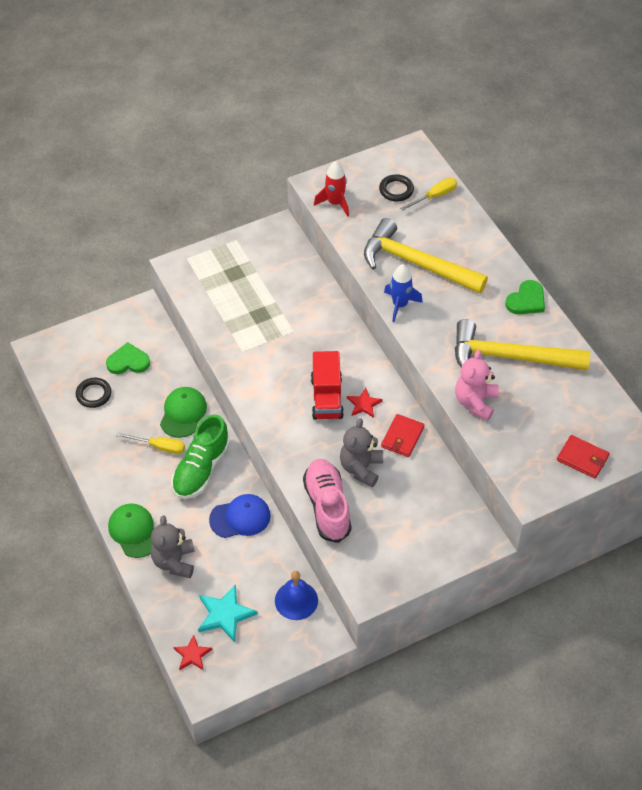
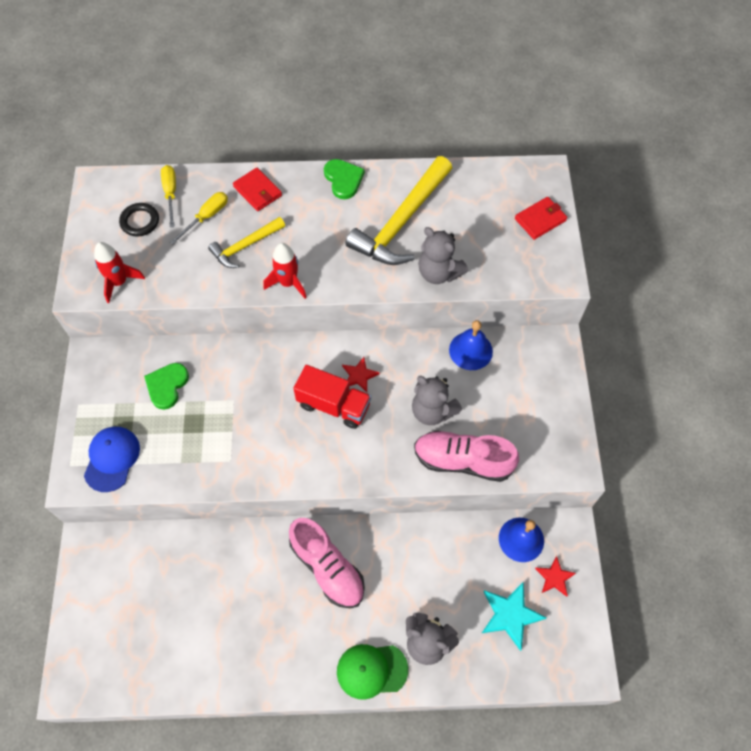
camera: 65 degrees left, 10 degrees up
black ring [76,378,111,408] -> none
green heart [106,342,150,374] -> green heart moved to [144,363,189,410]
yellow screwdriver [116,432,185,454] -> yellow screwdriver moved to [170,192,228,244]
green cap [160,387,207,438] -> none
green shoe [171,414,230,499] -> pink shoe [289,518,365,608]
red star [174,635,212,670] -> red star moved to [535,556,576,597]
blue cap [209,494,271,538] -> blue cap moved to [84,427,140,492]
yellow hammer [364,218,488,294] -> yellow hammer [208,217,285,268], size x0.55
red wallet [381,414,424,457] -> red wallet moved to [233,168,282,211]
blue rocket [384,264,423,322] -> red rocket [264,243,307,299]
pink teddy bear [455,350,499,421] -> grey teddy bear [418,227,468,284]
none -> blue bell [449,320,493,370]

